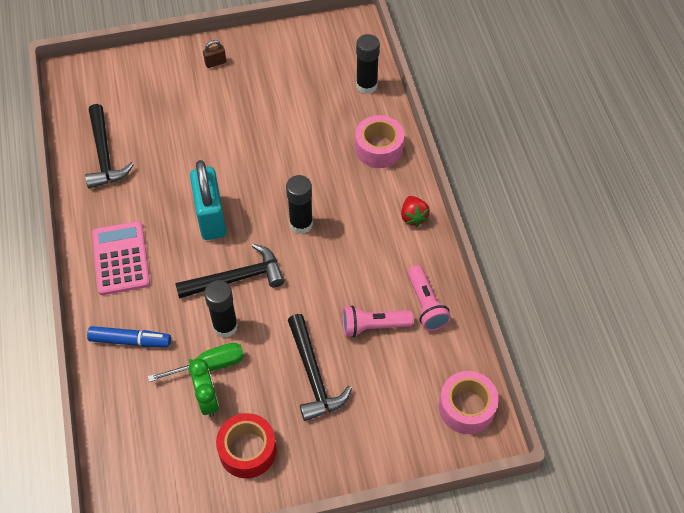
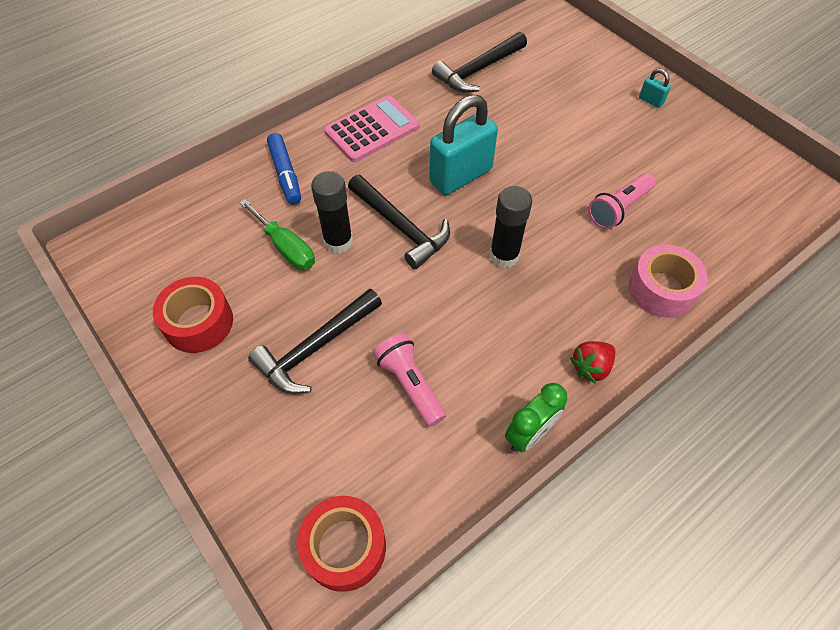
camera: 65 degrees right, 0 degrees up
green clock [189,359,219,417] -> green clock moved to [505,383,567,452]
brown padlock [203,40,226,68] -> turquoise padlock [639,69,671,108]
black glue stick [356,34,380,94] -> none
pink flashlight [407,265,451,331] -> pink flashlight moved to [588,173,656,229]
pink tape [439,371,499,434] -> red tape [297,496,386,592]

